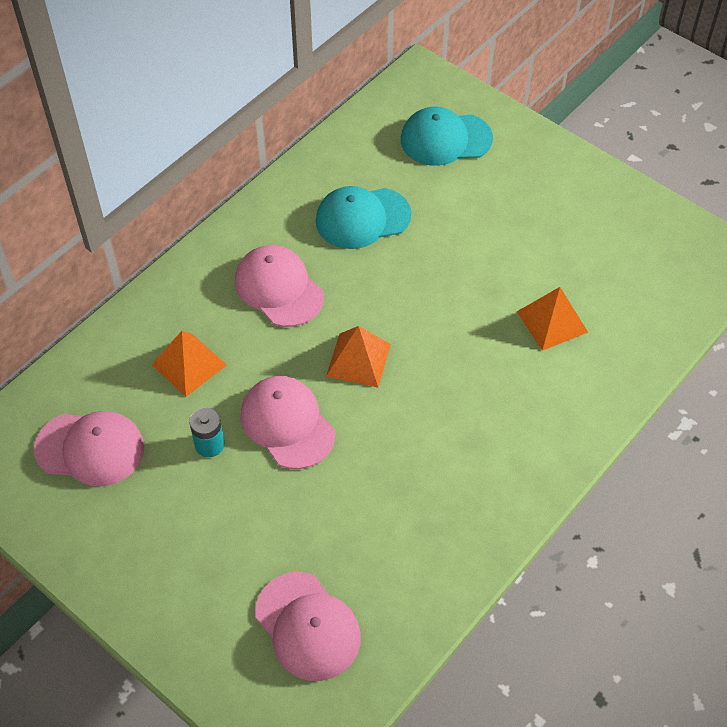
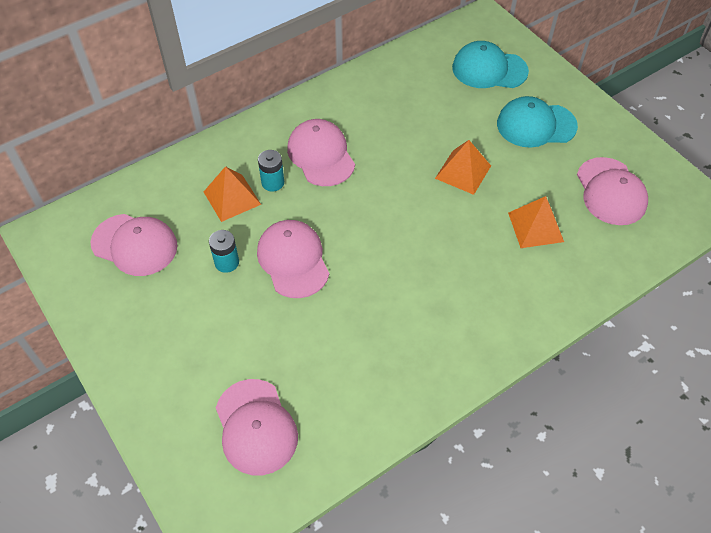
camera: 15 degrees right, 0 degrees up
turquoise cap [315,186,412,249] -> turquoise cap moved to [497,96,578,148]
orange pyramid [326,326,391,388] -> orange pyramid moved to [435,140,491,195]
none -> turquoise battery [258,150,284,191]
none -> pink cap [577,157,648,225]

